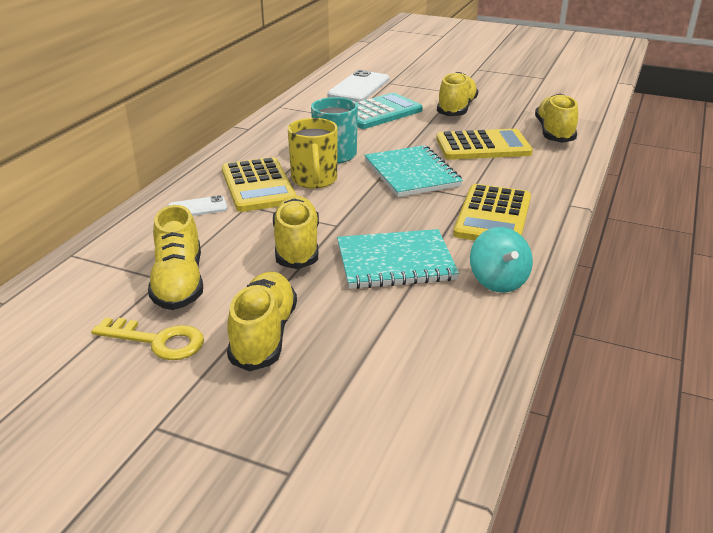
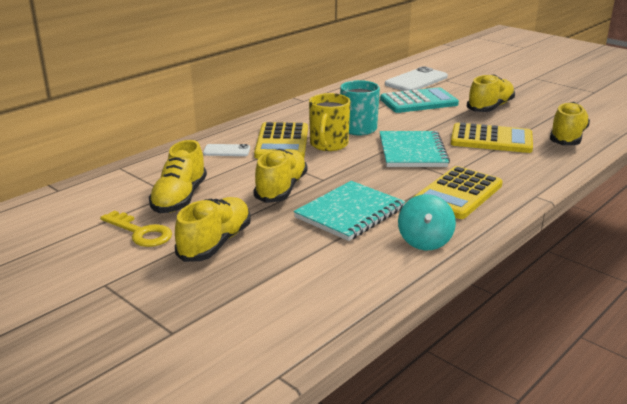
camera: 20 degrees right, 5 degrees down
turquoise notebook [337,229,459,289] -> turquoise notebook turned 60 degrees counterclockwise [294,181,405,241]

